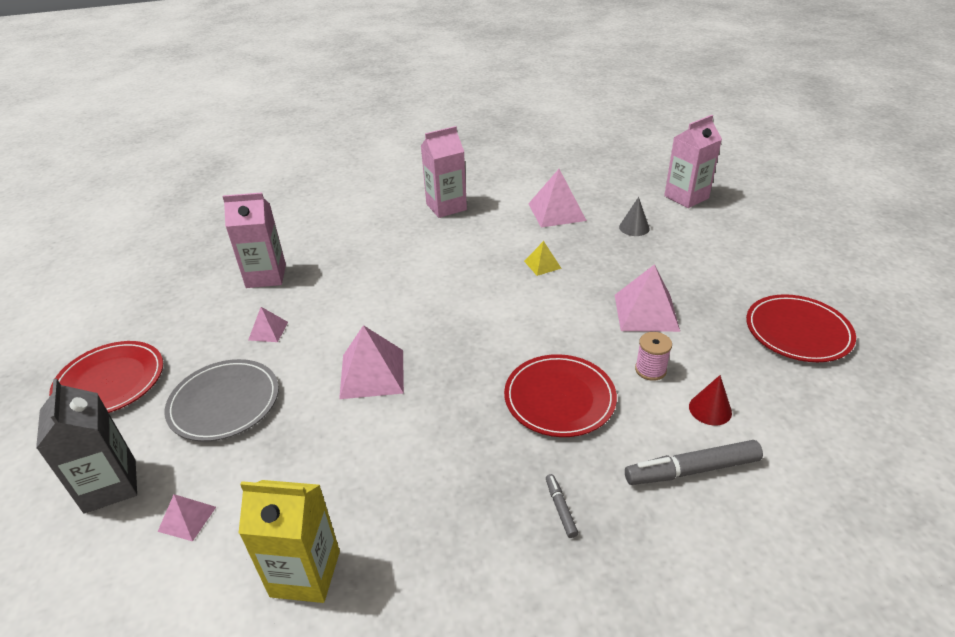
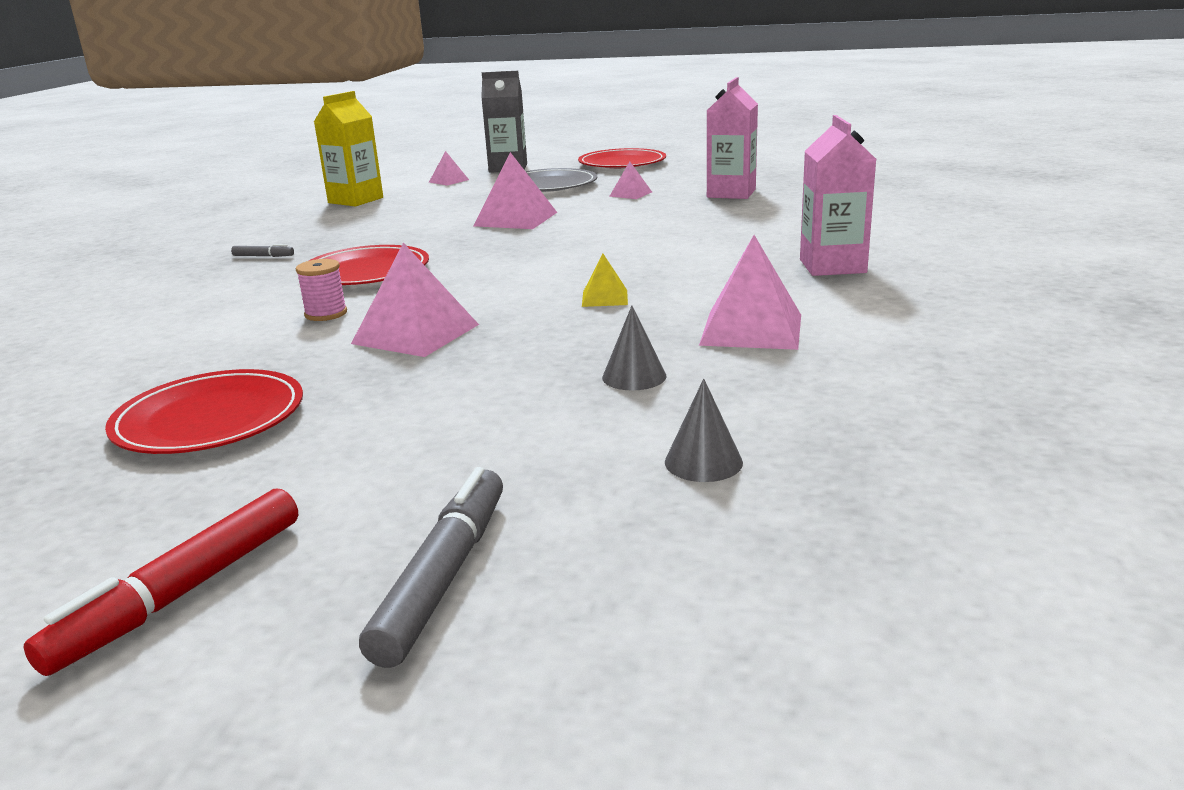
camera: 115 degrees right, 15 degrees down
grey marker [625,440,763,485] -> grey marker moved to [359,467,503,668]
pink carton [664,115,722,208] -> grey cone [665,379,743,482]
red cone [689,375,732,425] -> none
none -> red marker [23,489,298,676]

